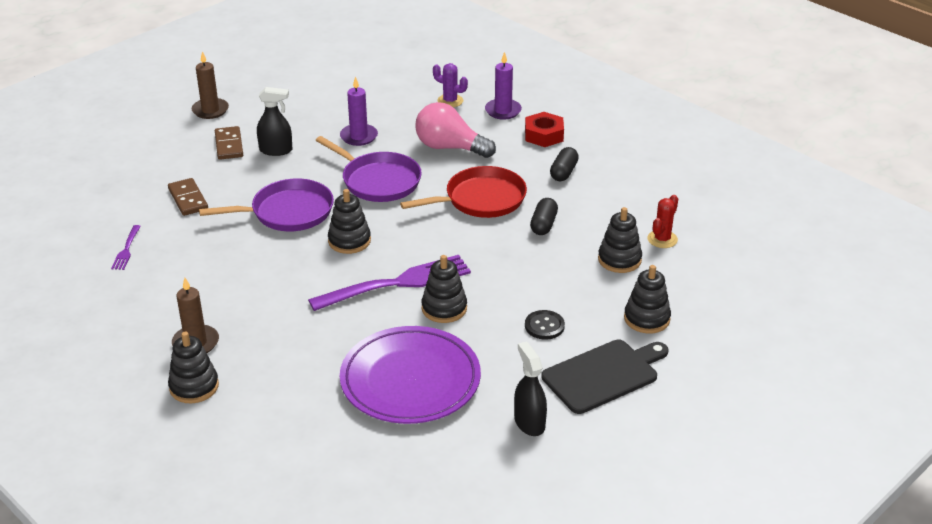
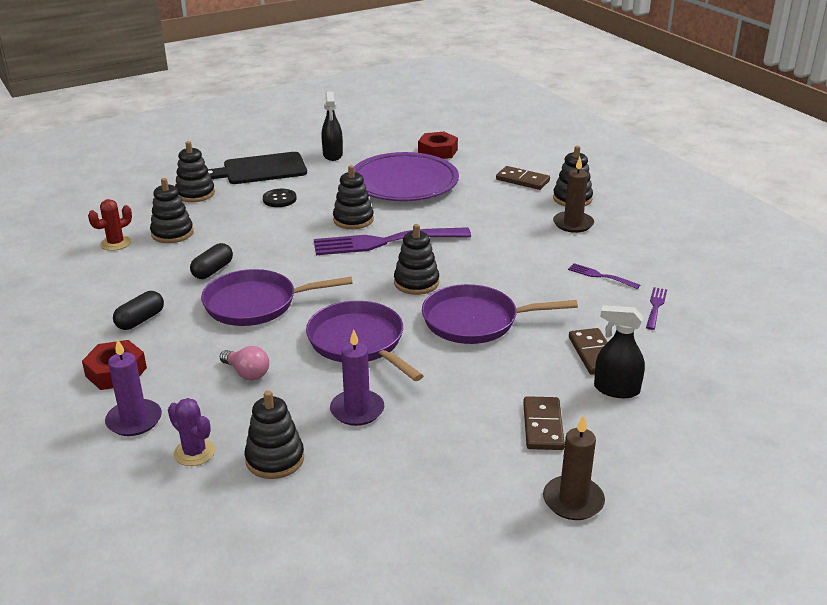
camera: 165 degrees left, 5 degrees down
black spray bottle [257,87,292,156] -> black spray bottle moved to [594,305,645,398]
red pan [400,166,527,218] -> purple pan [201,269,353,326]
pink light bulb [415,102,496,158] -> pink light bulb [220,346,269,381], size x0.55
none -> black stacking toy [245,390,304,479]
none -> red nut [418,132,458,159]
none -> brown domino [496,166,550,190]
none -> purple fork [568,263,640,289]

